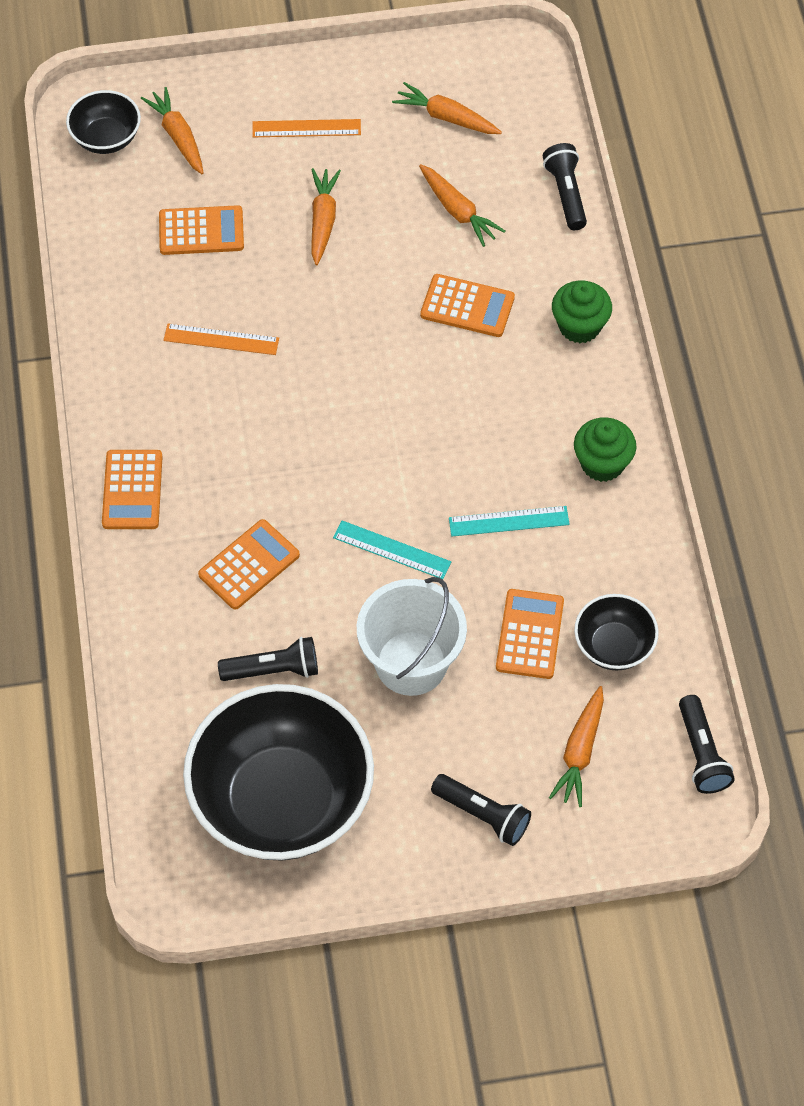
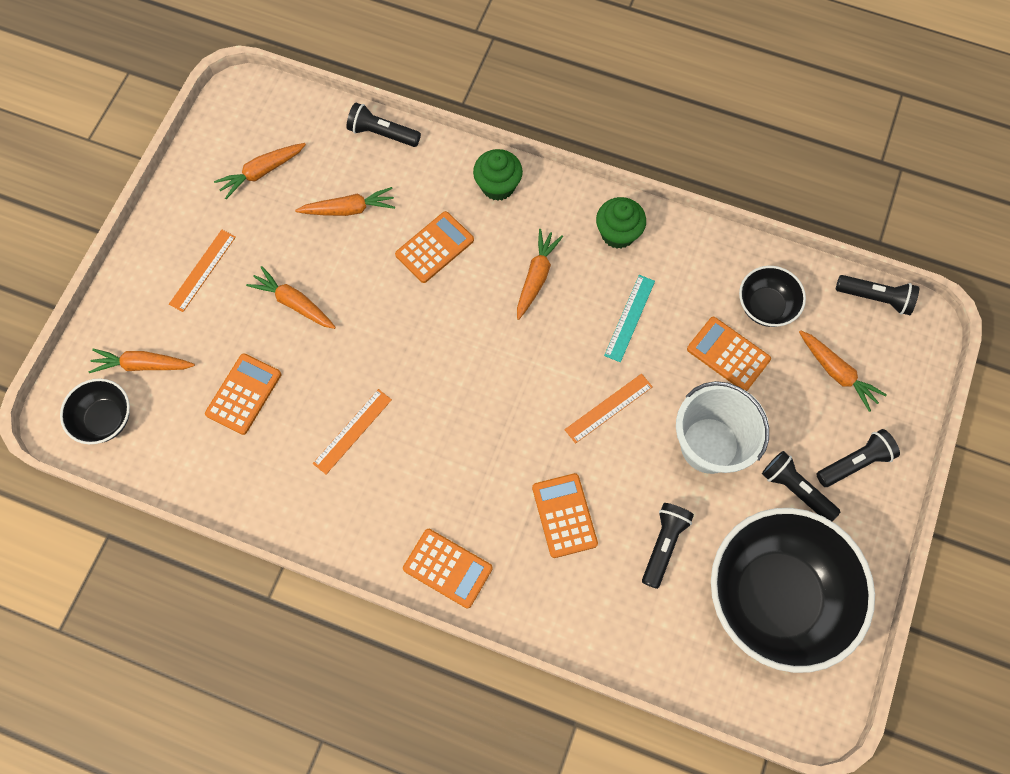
camera: 60 degrees left, 10 degrees up
turquoise ruler [333,520,451,579] -> orange ruler [565,374,653,444]
none -> orange carrot [517,229,563,320]
none -> black flashlight [762,451,840,521]

